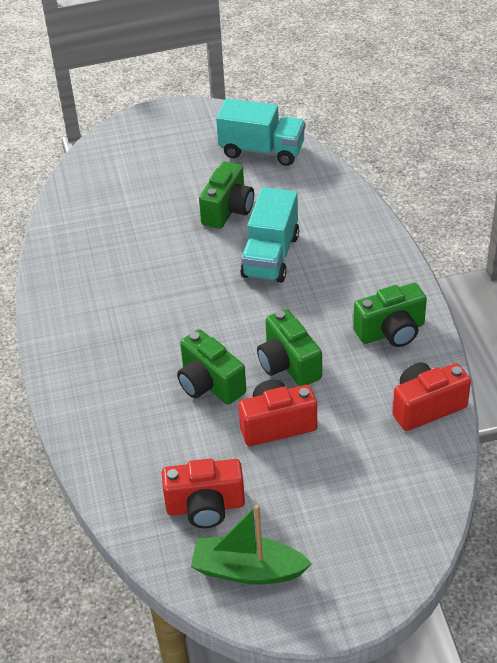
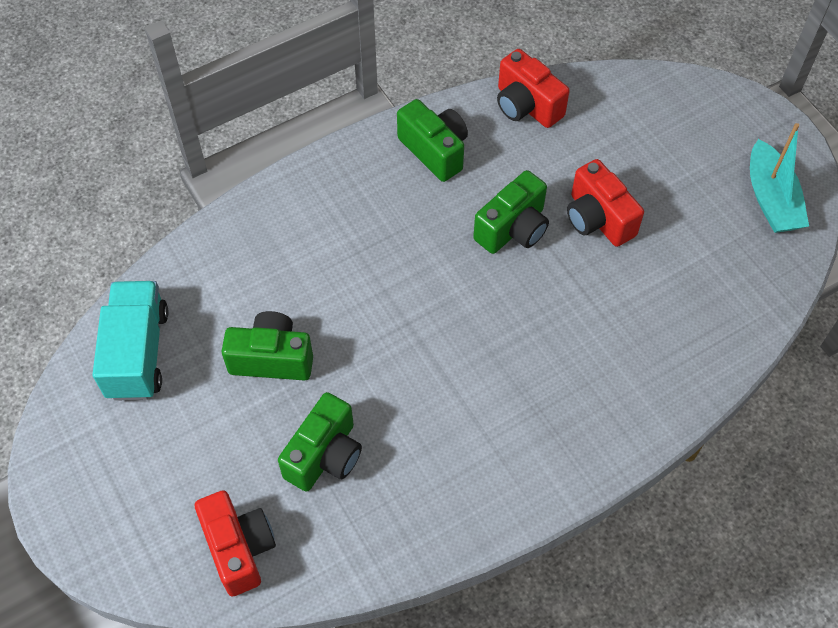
camera: 110 degrees left, 15 degrees up
red camera [162,459,245,528] -> red camera moved to [195,490,276,597]
green camera [177,329,246,405] -> green camera moved to [278,392,362,492]
green boat [191,504,312,584] -> turquoise boat [750,123,809,233]
turquoise truck [240,187,299,283] -> none

